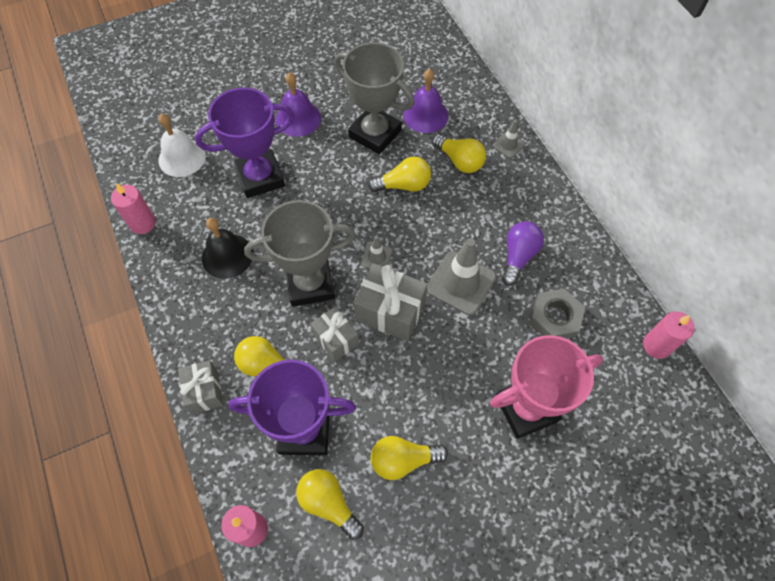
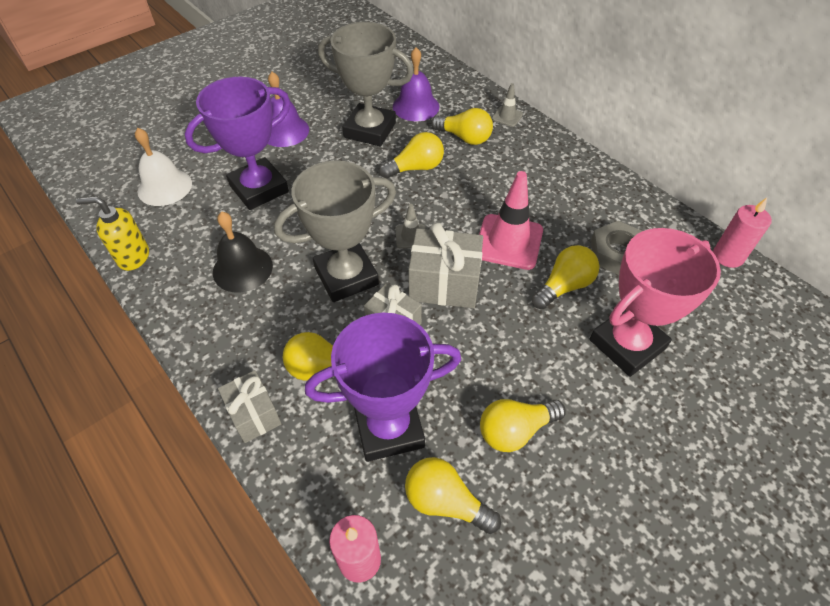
camera: 15 degrees left, 10 degrees down
pink candle [111,183,156,234] -> yellow soap dispenser [76,196,149,271]
grey traffic cone [427,238,496,315] -> pink traffic cone [479,171,543,270]
purple light bulb [502,221,544,286] -> none
none -> yellow light bulb [532,245,599,309]

